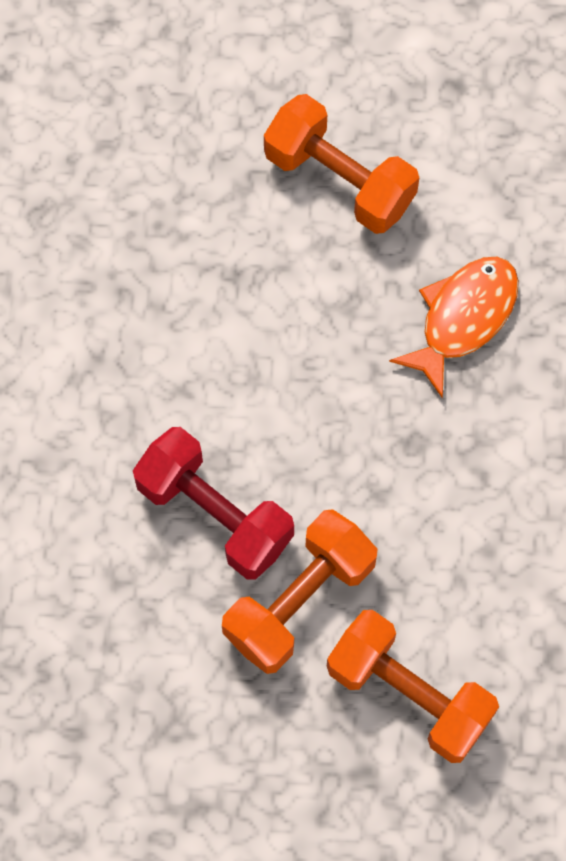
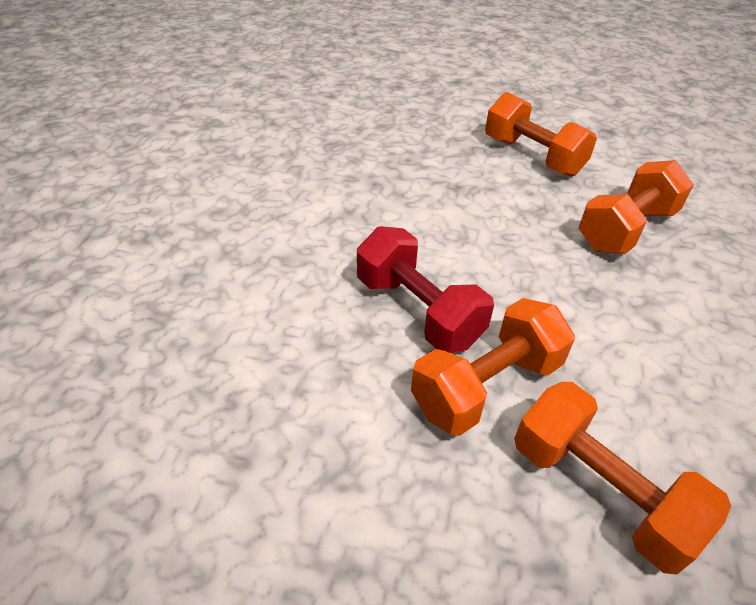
camera: 10 degrees right, 25 degrees down
orange fish [389,257,519,398] -> orange dumbbell [579,160,694,254]

